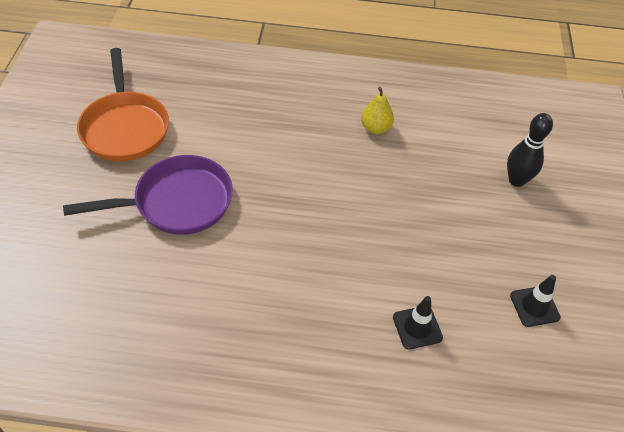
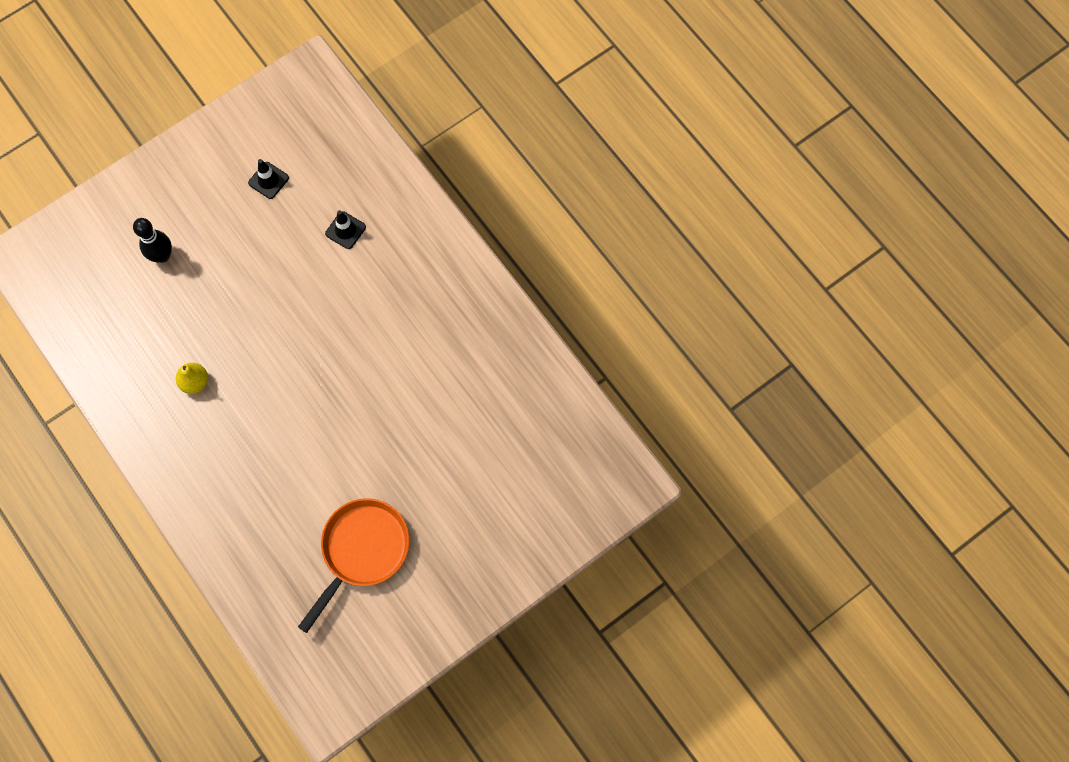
camera: 130 degrees left, 20 degrees up
purple pan [63,155,233,235] -> none

